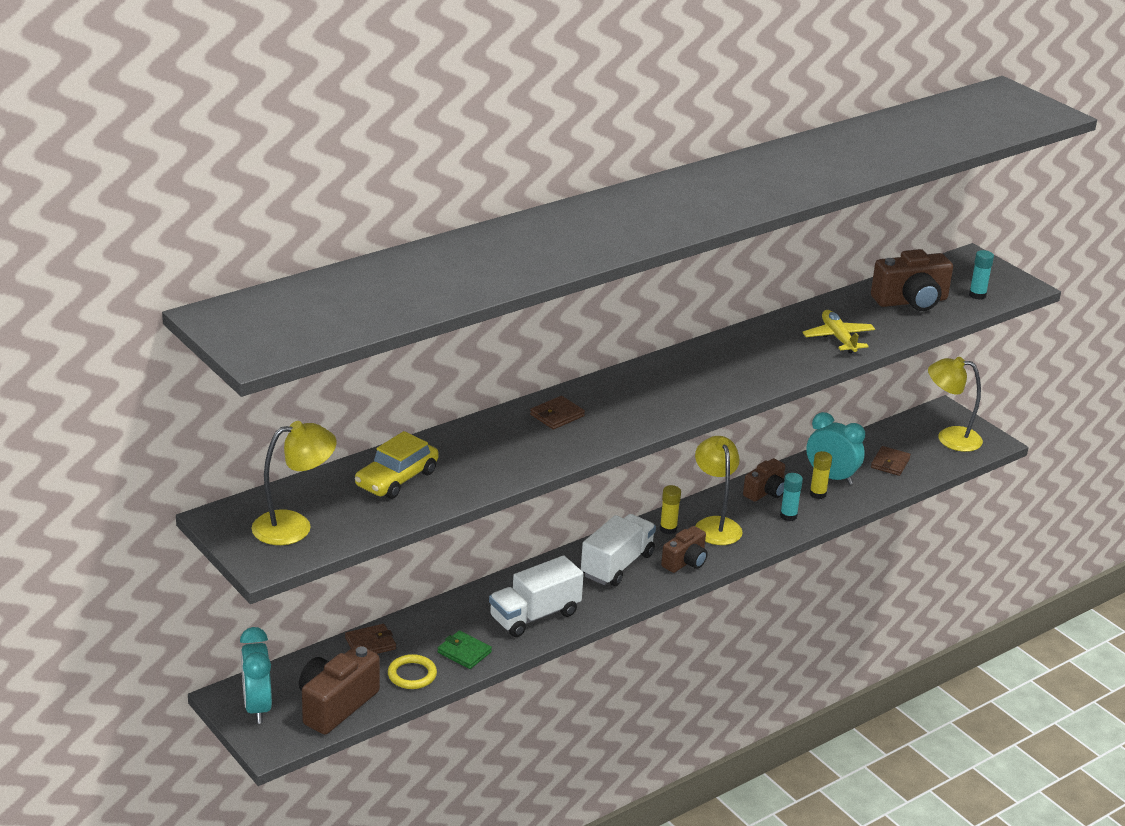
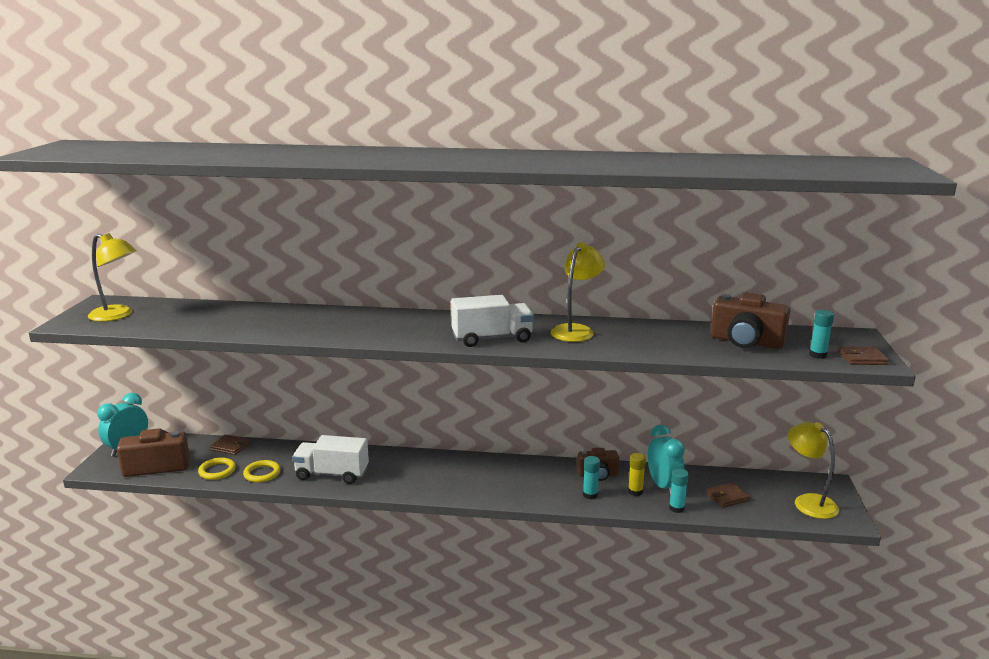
camera: 45 degrees right, 10 degrees down
yellow car [355,431,439,499] -> none
green wallet [437,630,492,669] -> yellow ring [243,460,281,483]
brown wallet [530,396,585,429] -> brown wallet moved to [839,346,889,365]
white truck [581,514,656,586] -> white truck moved to [451,295,534,347]
yellow glue stick [660,485,681,534] -> none
brown camera [661,526,708,573] -> none
yellow lamp [695,436,742,545] -> yellow lamp moved to [551,243,605,342]
yellow plane [802,310,875,354] -> none
none -> turquoise glue stick [669,468,689,513]

